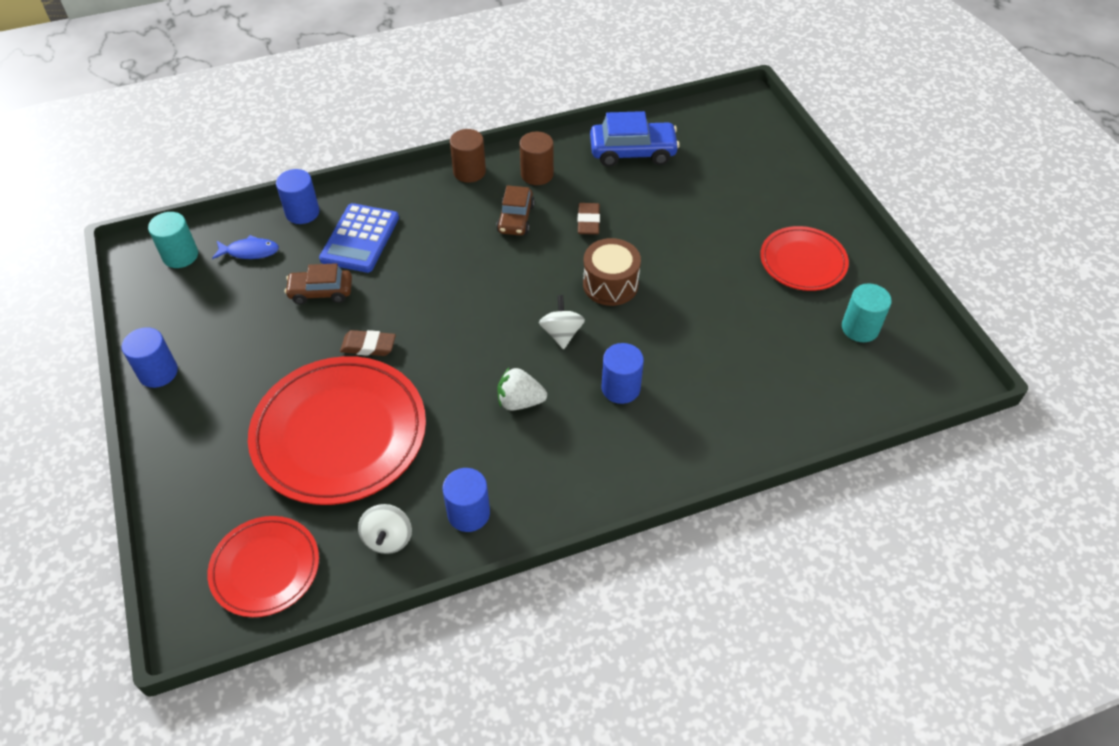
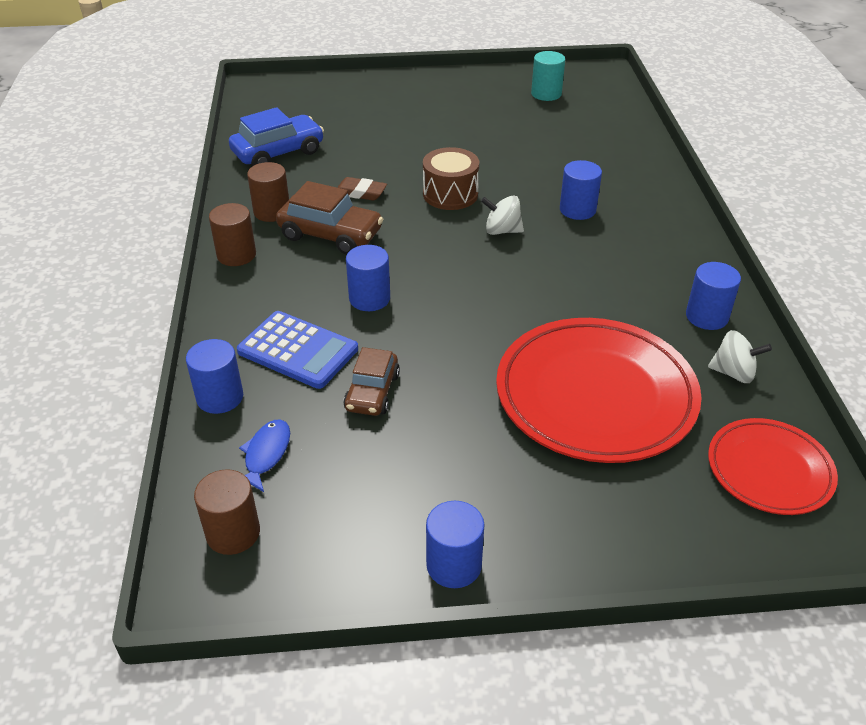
camera: 75 degrees left, 10 degrees down
turquoise cylinder [148,212,198,268] -> brown cylinder [194,469,260,555]
brown eraser [340,330,396,356] -> none
brown car [496,185,535,235] -> brown car [276,181,383,255], size x1.51
white strawberry [498,367,547,410] -> none
blue car [590,111,680,167] -> blue car turned 45 degrees clockwise [229,107,324,166]
red plate [760,226,849,291] -> none
none -> blue cylinder [346,245,390,311]

